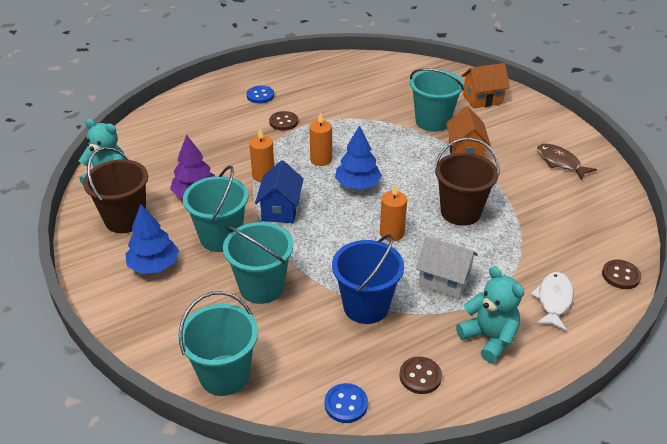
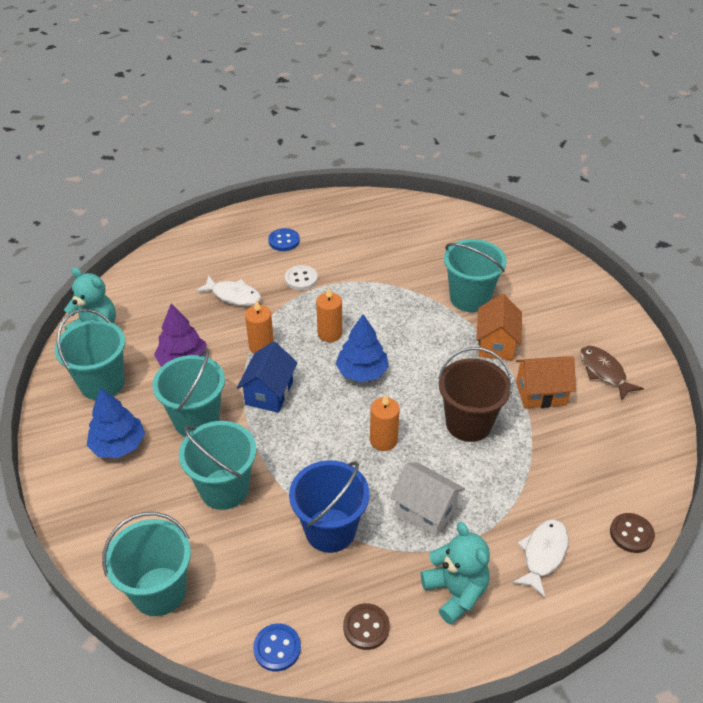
camera: 10 degrees right, 5 degrees up
brown bucket [83,147,148,233] -> turquoise bucket [55,309,125,400]
brown button [269,111,298,131] -> white button [285,265,318,290]
orange house [462,63,510,108] -> orange house moved to [516,357,576,409]
none -> white fish [195,275,261,306]

